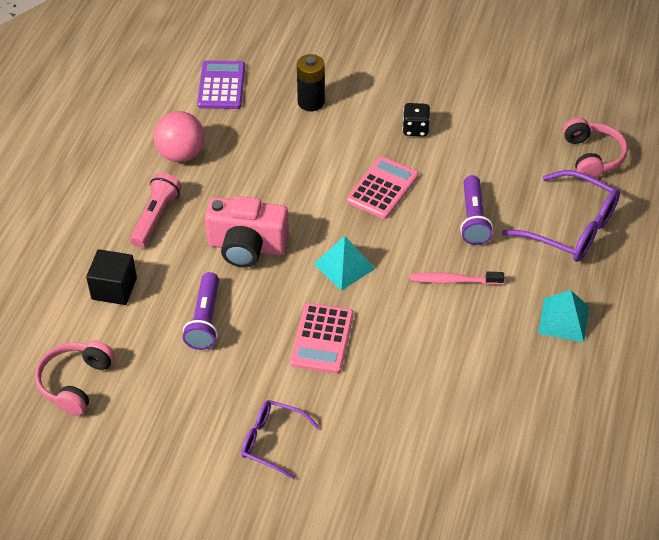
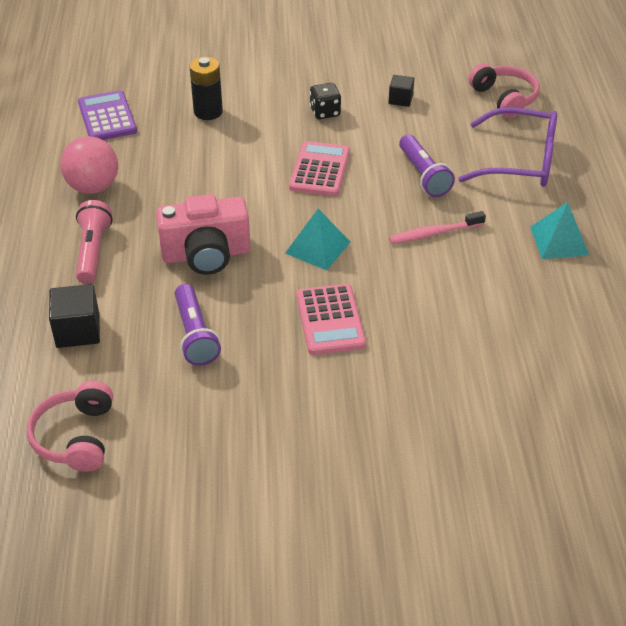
camera: 20 degrees left, 5 degrees down
purple glasses [241,400,319,479] -> none
none -> black cube [389,75,414,107]

